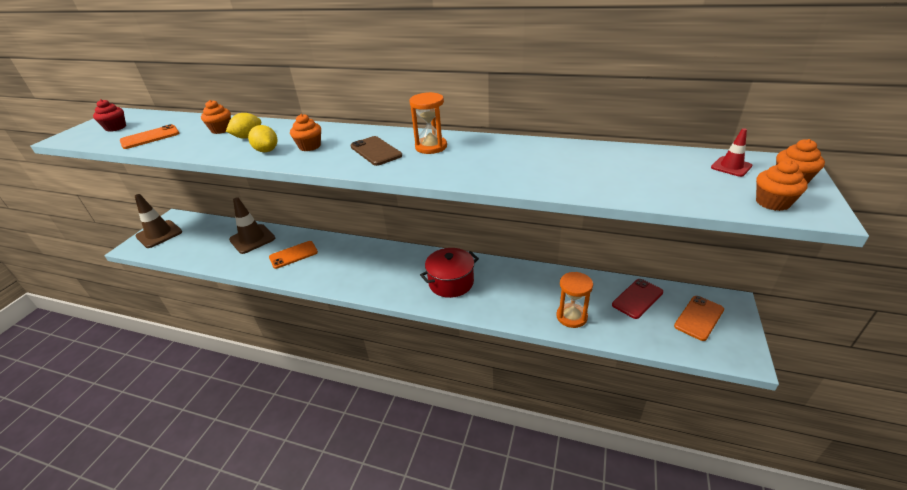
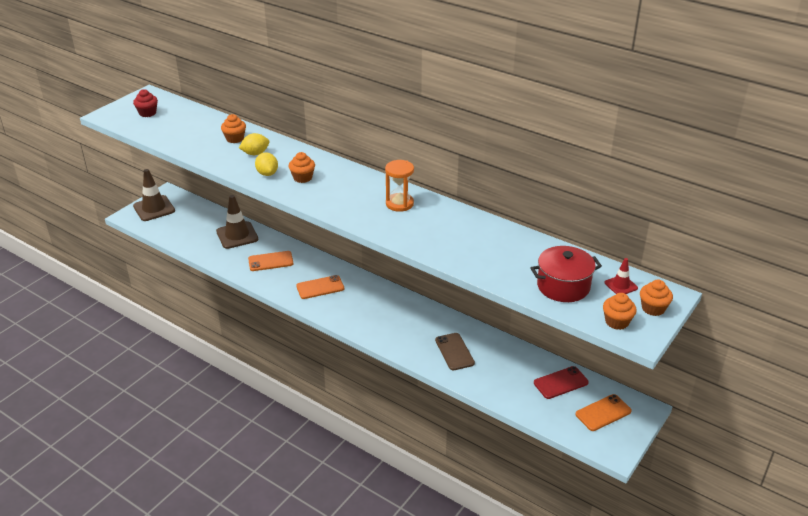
camera: 15 degrees right, 0 degrees up
orange phone [120,124,179,149] -> orange phone moved to [296,275,344,299]
brown phone [350,136,402,166] -> brown phone moved to [435,333,475,370]
red pot [420,248,479,298] -> red pot moved to [530,246,602,302]
orange hourglass [556,272,593,328] -> none

